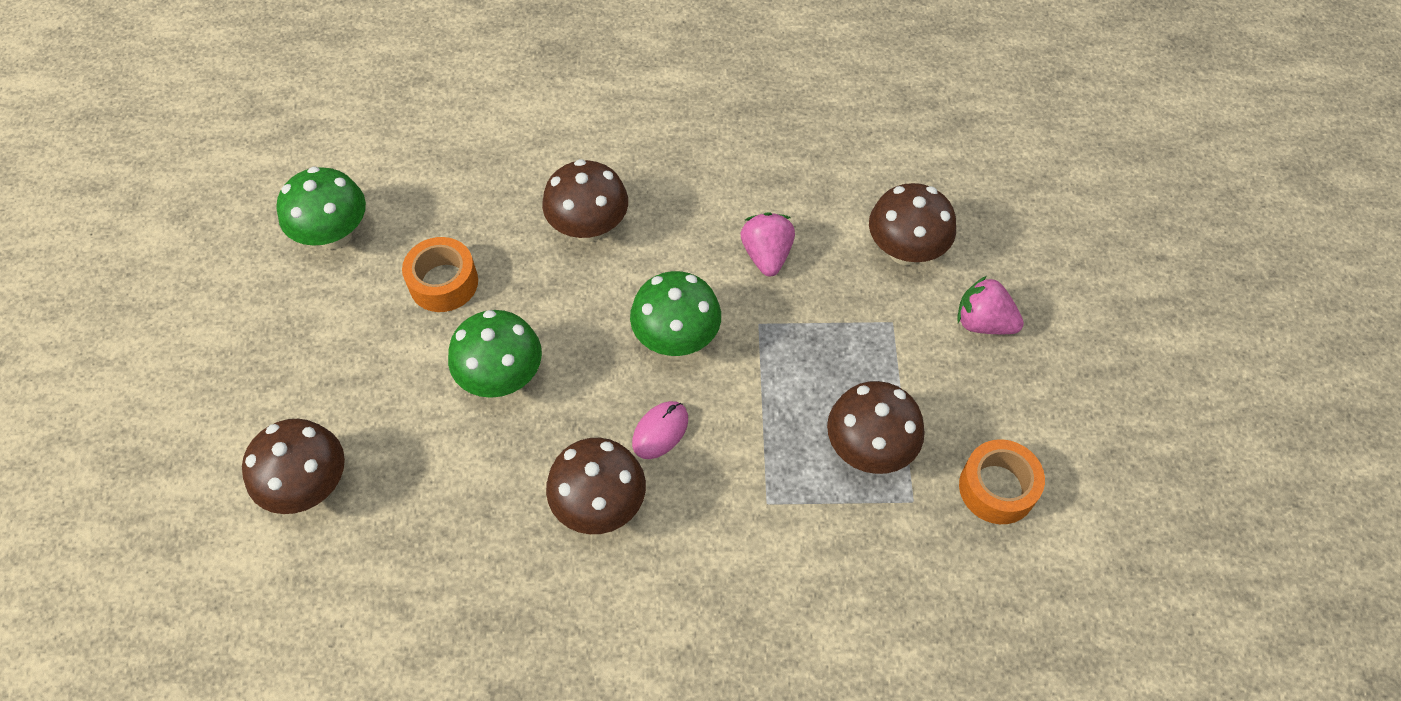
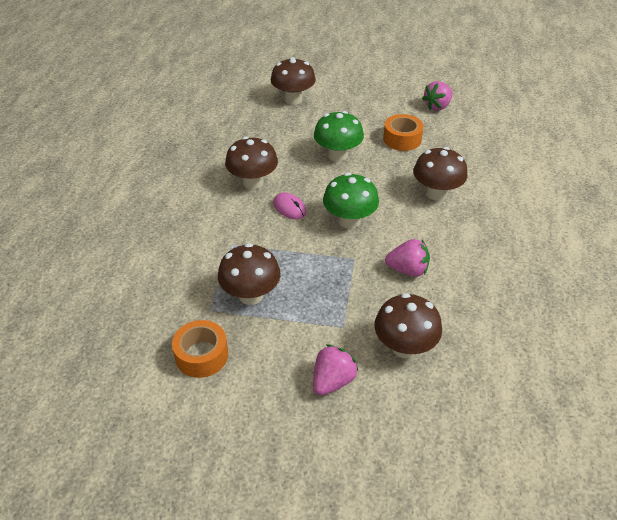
camera: 100 degrees right, 15 degrees down
green mushroom [277,166,366,249] -> pink strawberry [422,81,453,111]

